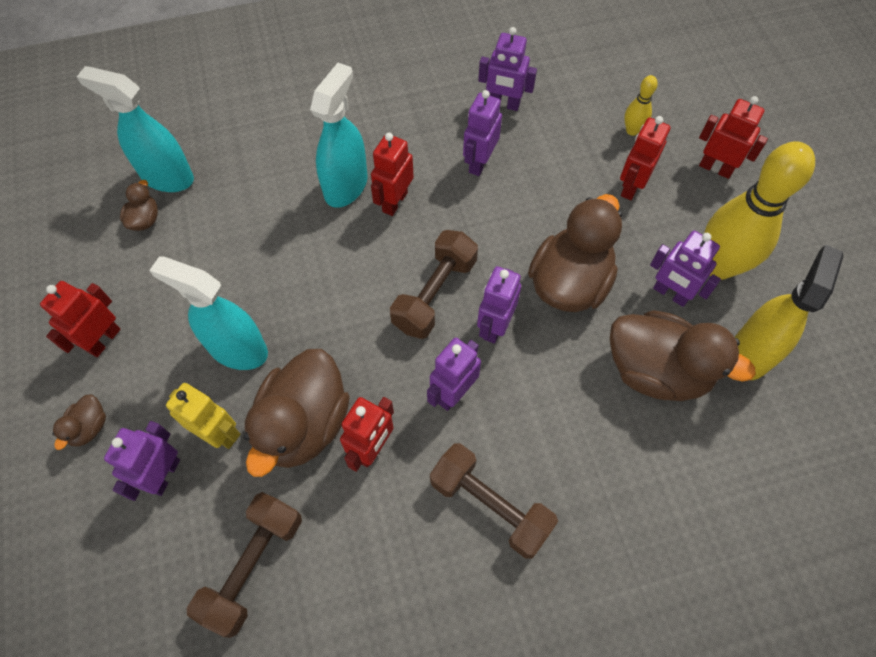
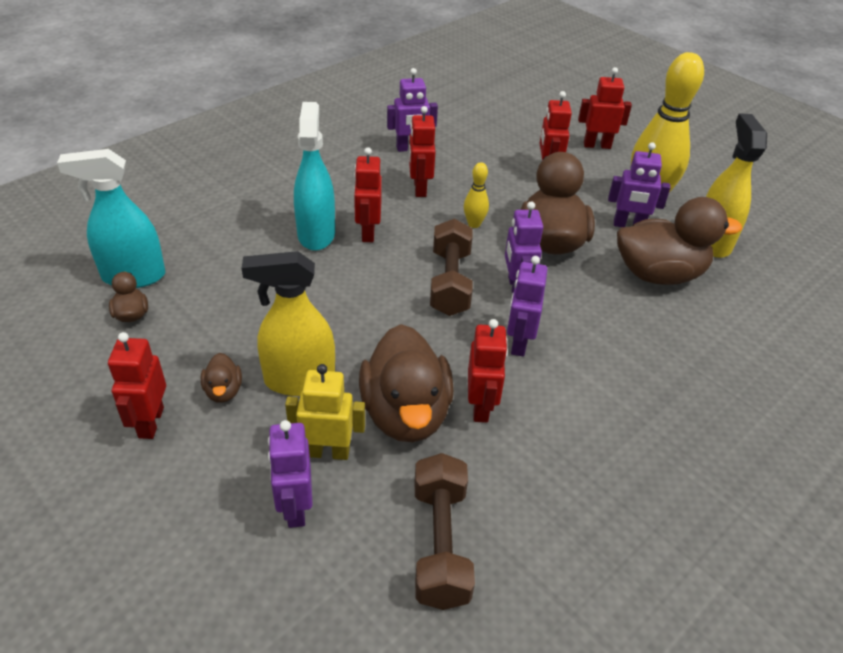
camera: 30 degrees left, 20 degrees down
brown duck [52,394,106,450] -> brown duck moved to [201,353,242,403]
turquoise spray bottle [149,257,268,370] -> yellow spray bottle [242,251,335,396]
brown dumbbell [430,443,558,559] -> none
purple robot [463,90,502,176] -> red robot [409,106,436,197]
yellow bowling pin [625,75,658,136] -> yellow bowling pin moved to [464,162,489,228]

